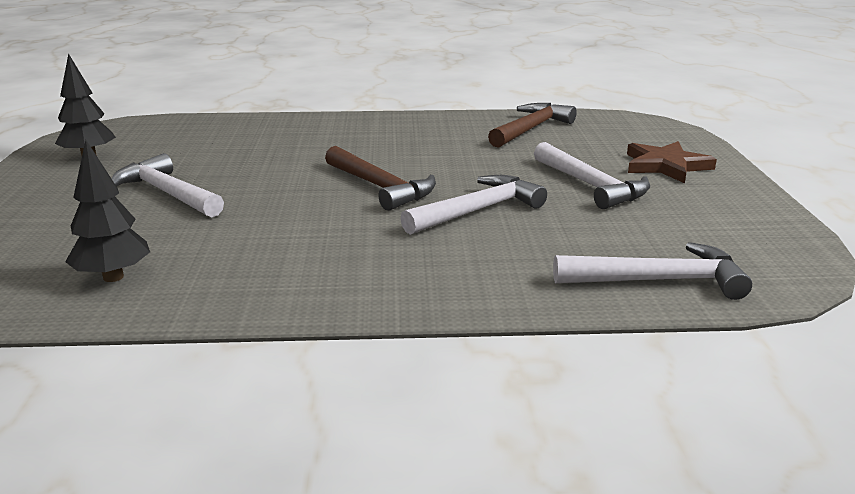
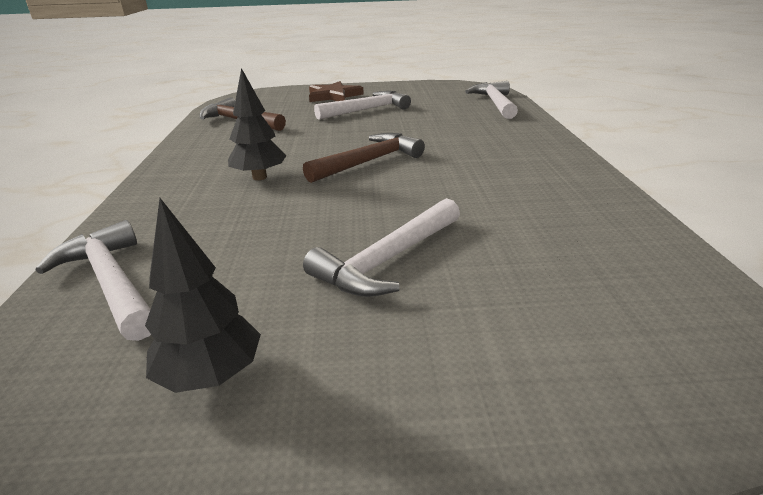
camera: 90 degrees left, 5 degrees up
black tree [65,140,150,282] -> black tree moved to [228,68,286,180]
white hammer [400,175,547,235] -> white hammer moved to [36,220,151,341]

